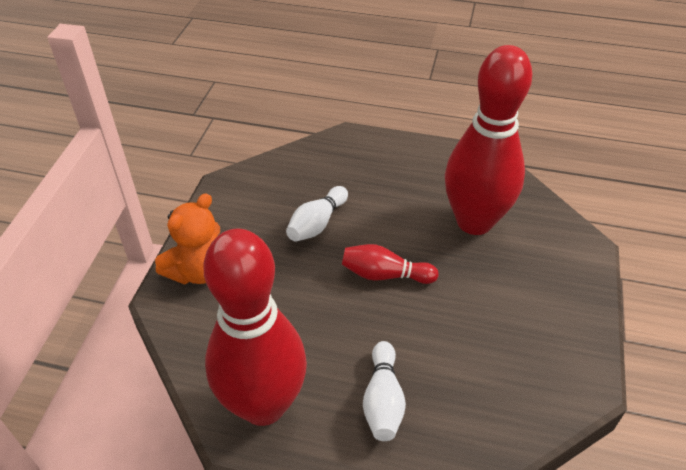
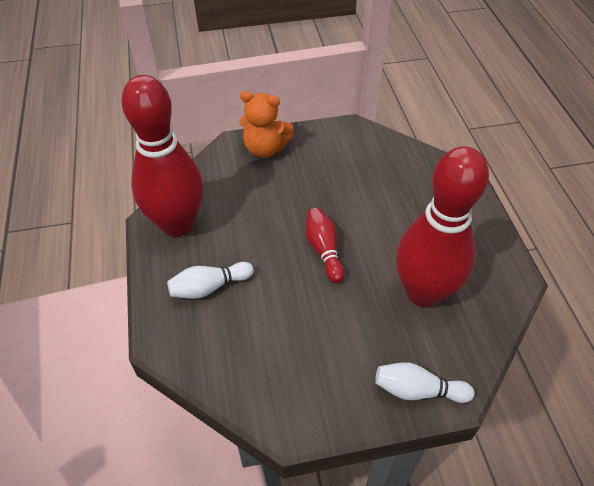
camera: 65 degrees right, 5 degrees up
white bowling pin [286,186,348,242] -> white bowling pin moved to [375,362,474,403]

